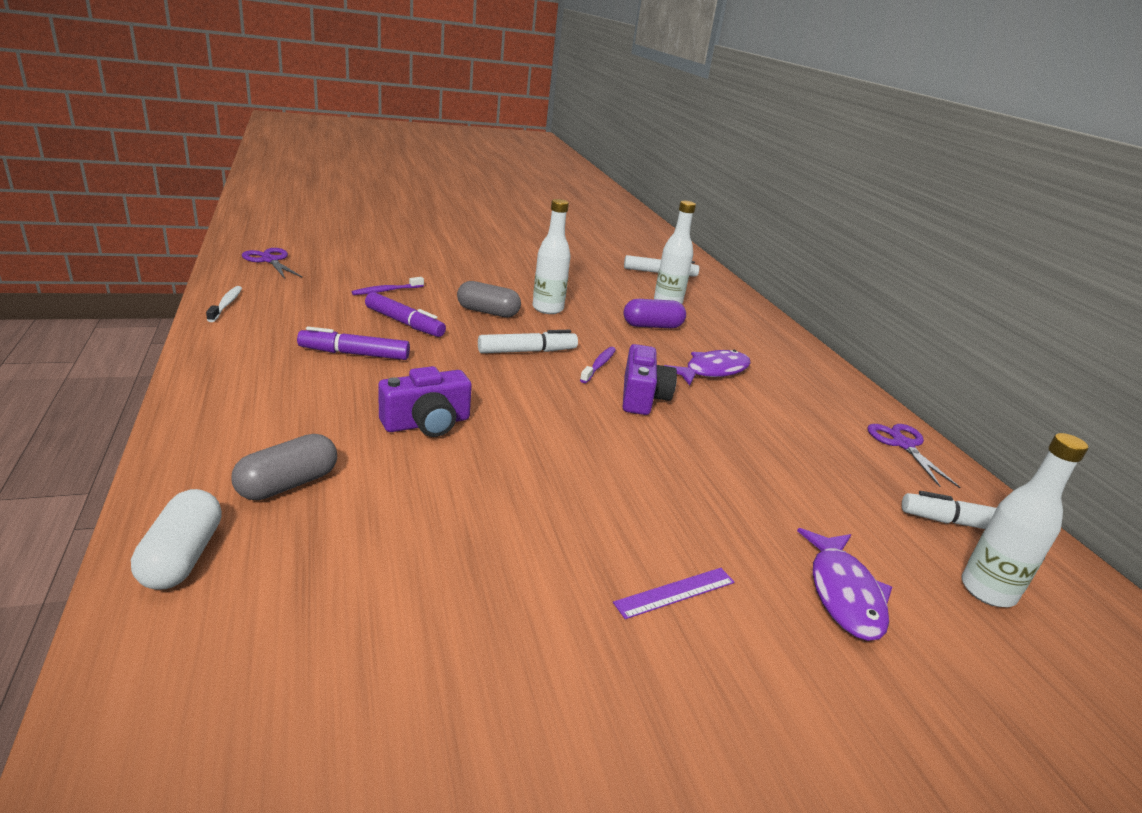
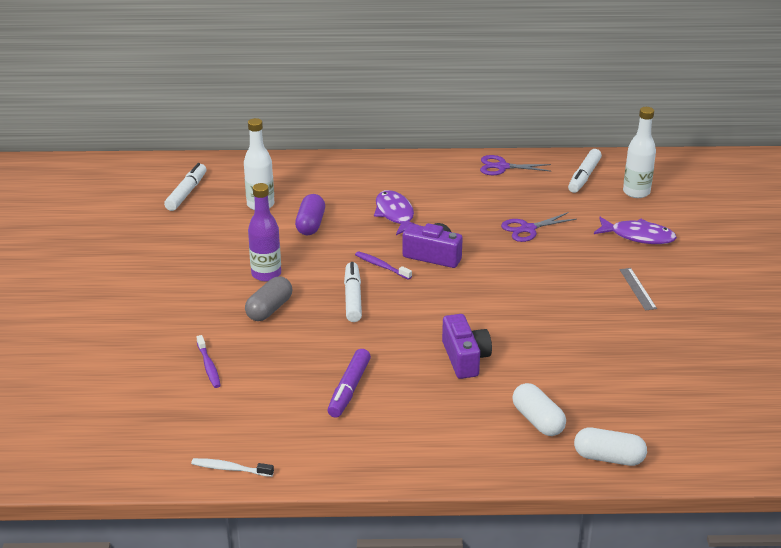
camera: 70 degrees left, 5 degrees up
grey capsule [231,434,337,500] -> white capsule [512,383,566,436]
purple scissors [242,248,303,279] -> purple scissors moved to [501,212,577,242]
purple marker [365,292,446,337] -> none
white bottle [533,199,571,314] -> purple bottle [248,183,281,281]
purple ruler [613,568,735,619] -> grey ruler [620,268,657,311]

